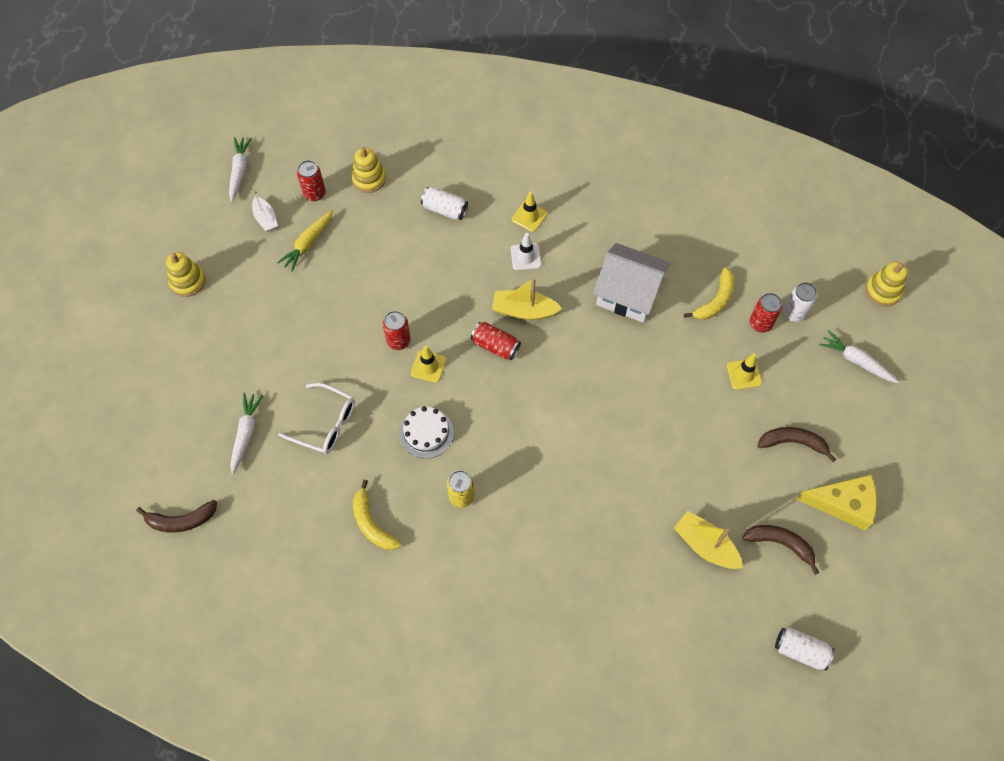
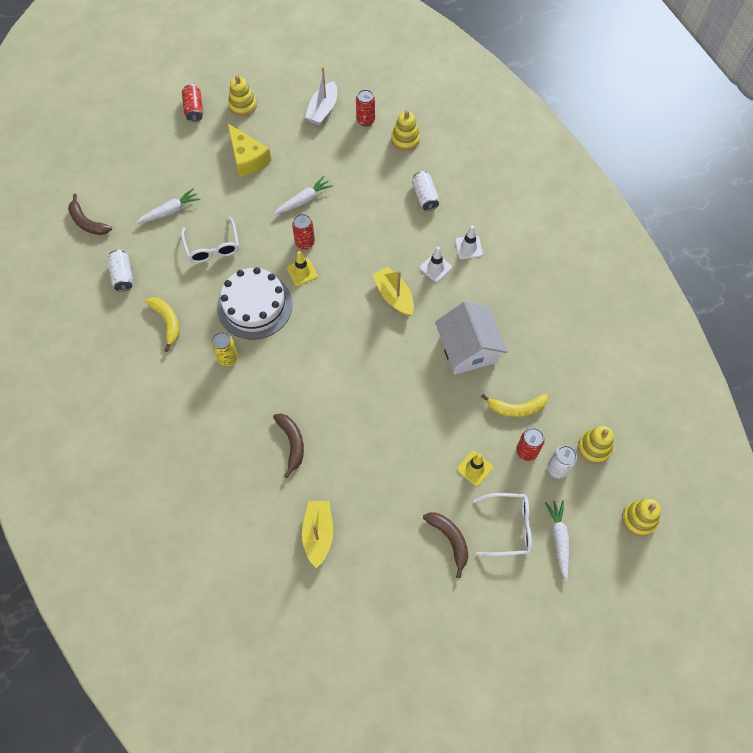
camera: 50 degrees right, 0 degrees up
white carrot [229,137,252,202] -> white carrot moved to [273,176,333,215]
white boat [252,190,278,232] -> white boat [305,67,337,125], size x1.53
yellow carrot [277,209,333,272] -> none
yellow banana [353,480,401,550] -> yellow banana turned 135 degrees clockwise [145,297,180,352]
white cake [400,406,454,459] -> white cake [217,267,292,339], size x1.69
red can [471,322,521,360] -> red can moved to [182,84,203,122]
yellow traffic cone [512,191,547,232] -> white traffic cone [455,226,483,259]
brown banana [742,525,819,575] -> brown banana moved to [273,414,304,478]
white can [775,627,835,671] -> white can moved to [107,250,133,292]
yellow cheese [796,474,877,530] -> yellow cheese moved to [228,124,271,177]
none -> white glasses [473,493,532,556]
none -> yellow stacking toy [578,426,614,464]

